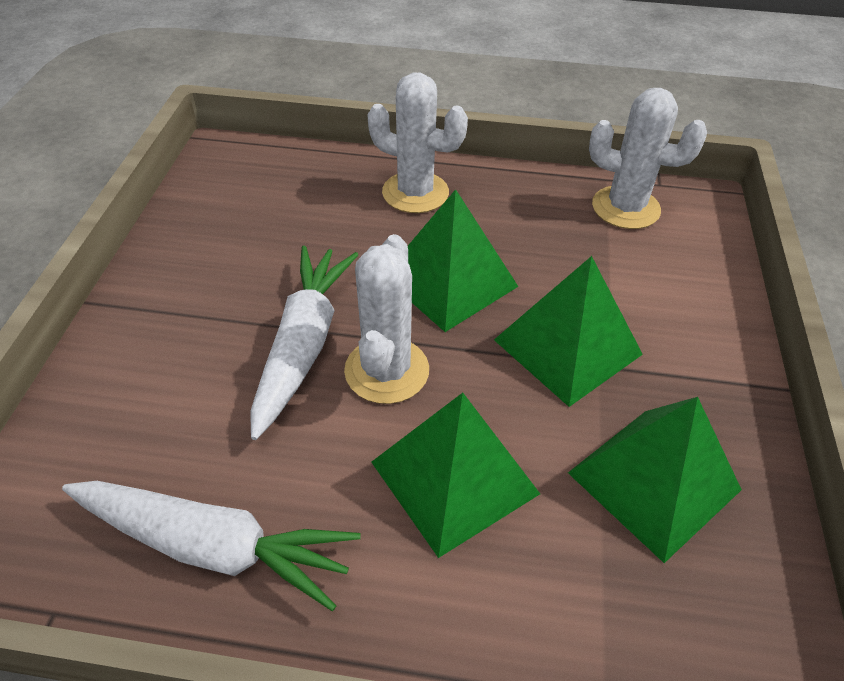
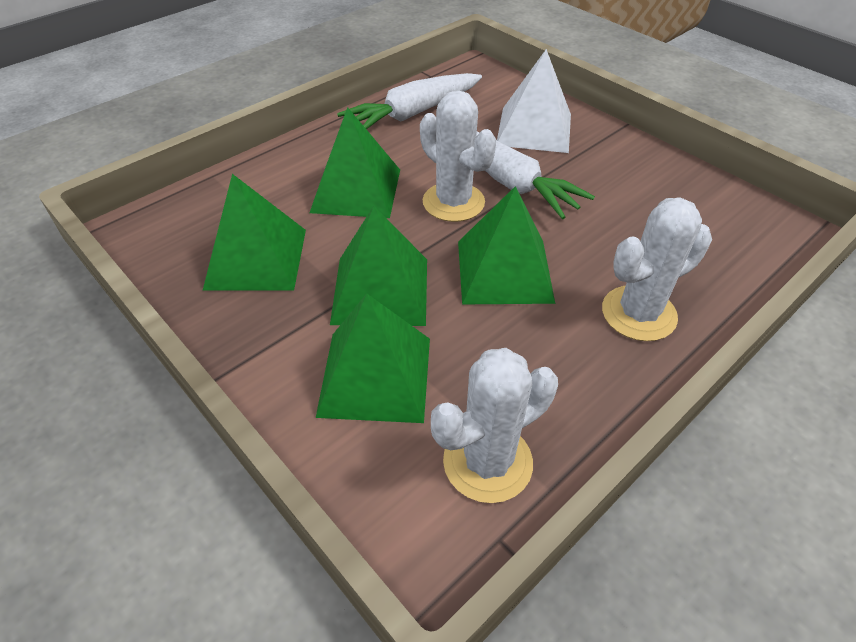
camera: 130 degrees right, 0 degrees up
none -> green pyramid [316,293,430,423]
none -> white pyramid [497,49,571,153]

